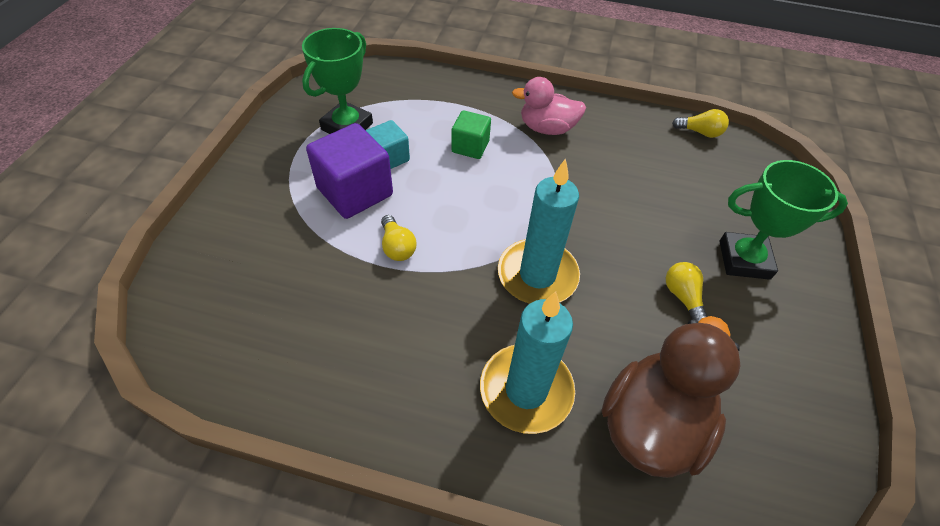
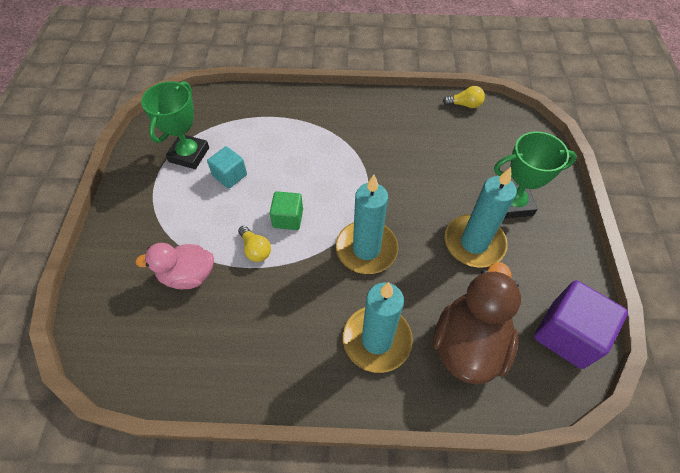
camera: 10 degrees left, 5 degrees up
purple cube [306,123,393,219] -> purple cube moved to [534,280,628,369]
green cube [451,110,491,159] -> green cube moved to [270,191,303,230]
pink duck [512,77,586,135] -> pink duck moved to [135,243,214,289]
yellow light bulb [666,262,707,322] -> turquoise candle [444,167,517,267]

